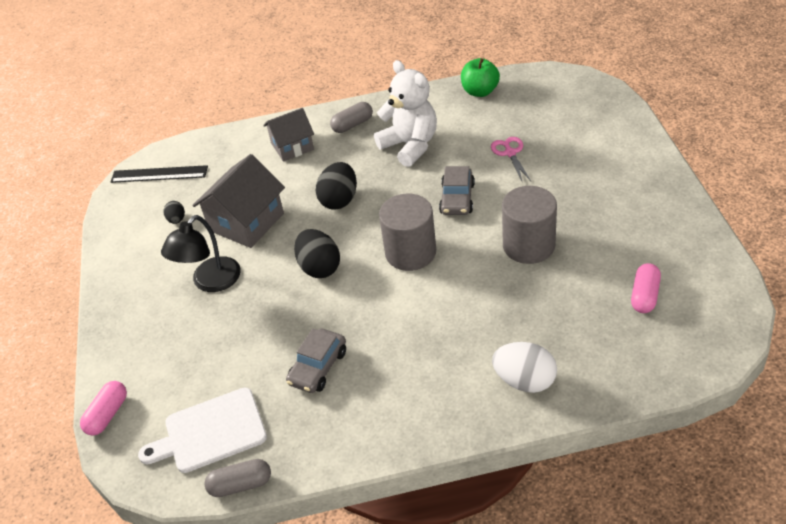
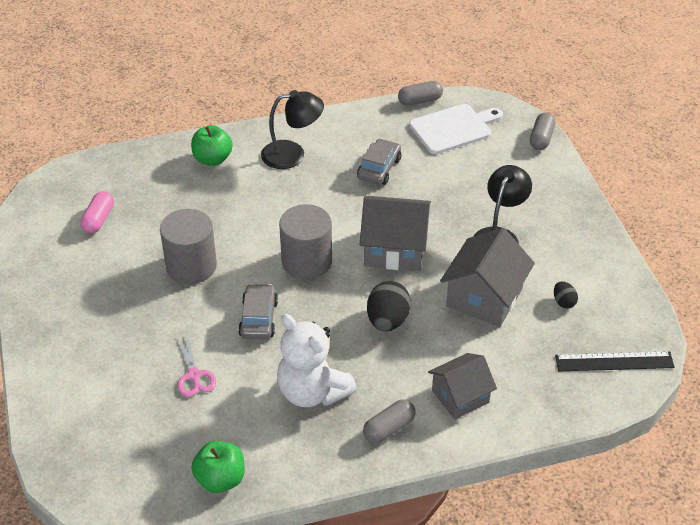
camera: 170 degrees right, 0 degrees up
pink capsule [80,381,127,436] -> grey capsule [530,112,555,150]
black egg [294,229,340,278] -> grey house [359,196,431,271]
white egg [492,342,557,393] -> green apple [191,125,233,166]
none -> black lamp [261,90,324,169]

